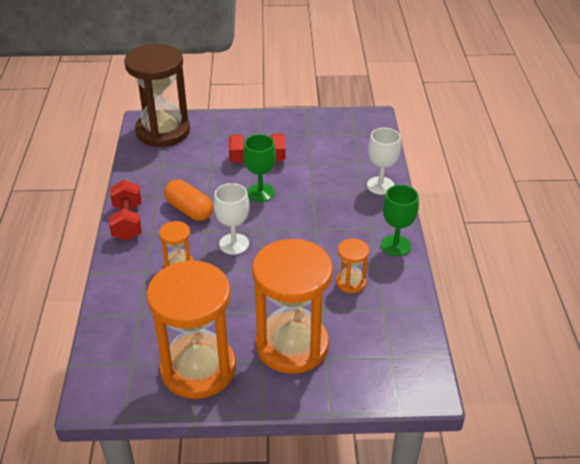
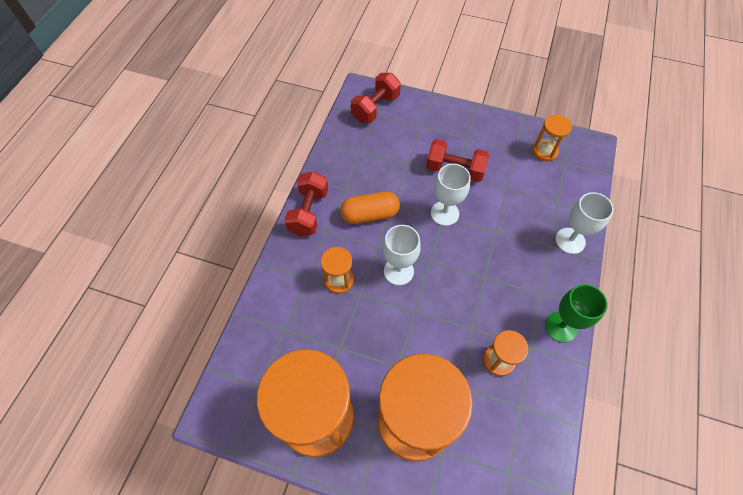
camera: 20 degrees right, 20 degrees up
brown hourglass [124,44,190,147] -> red dumbbell [351,73,401,123]
orange capsule [164,180,213,221] -> orange capsule turned 75 degrees counterclockwise [340,191,400,224]
green goblet [243,134,276,202] -> white goblet [431,164,471,226]
none -> orange hourglass [533,115,572,161]

